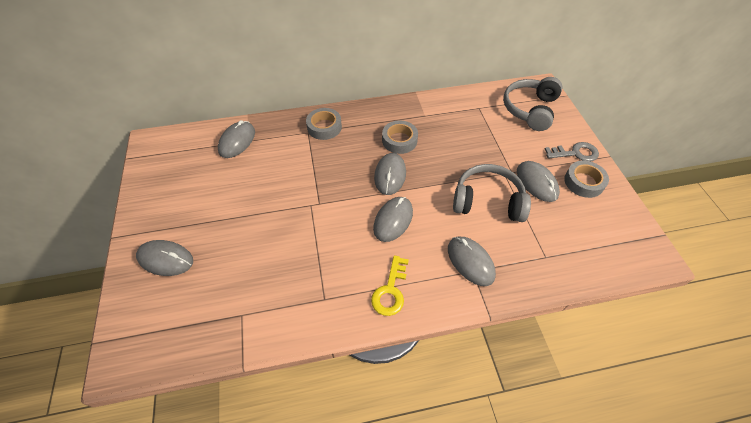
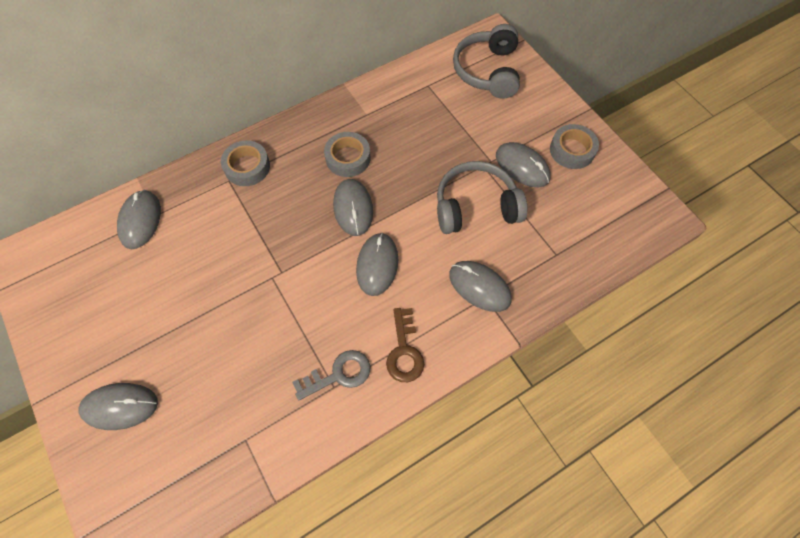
camera: 20 degrees left, 10 degrees up
yellow key [371,255,409,316] -> brown key [386,308,424,382]
grey key [545,142,599,161] -> grey key moved to [292,350,370,401]

